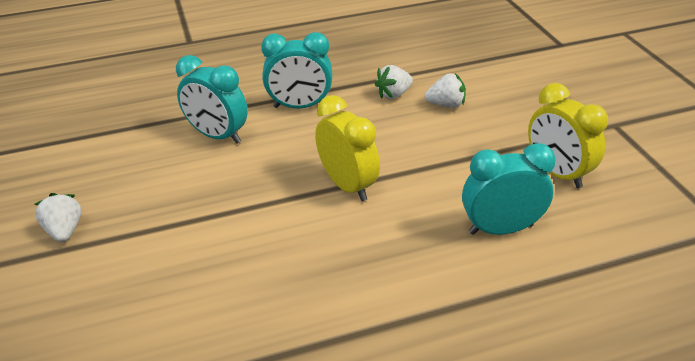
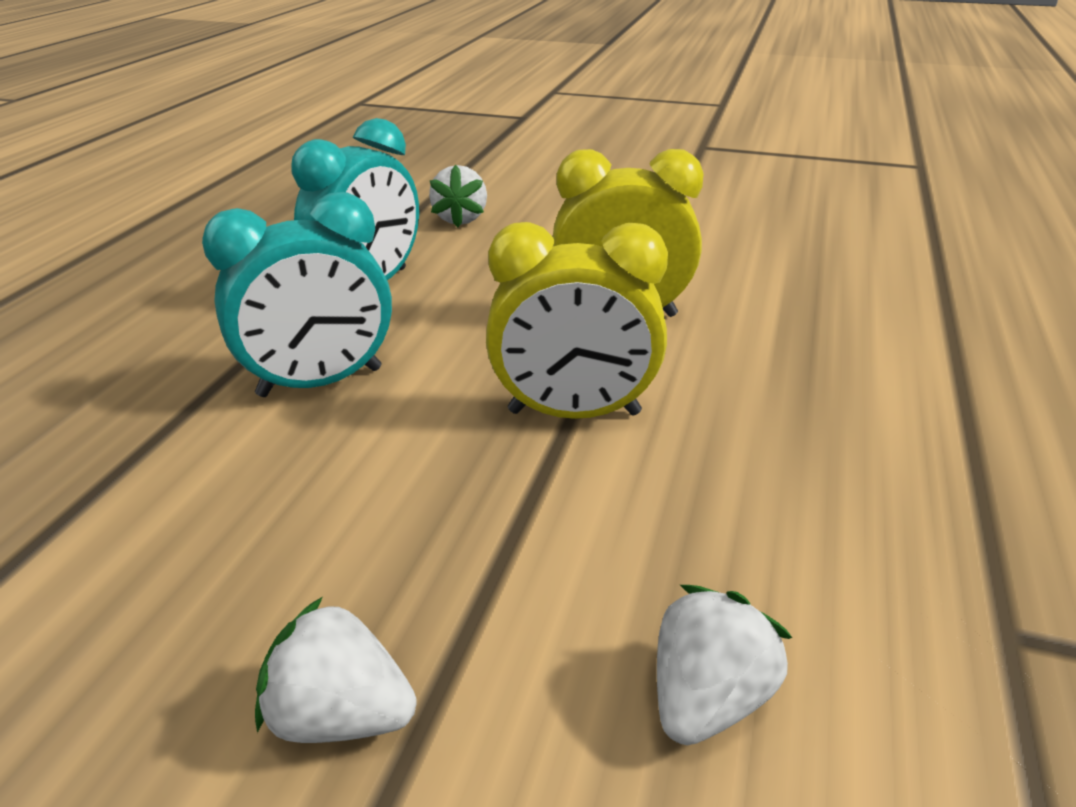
camera: 55 degrees left, 5 degrees down
white strawberry [425,73,466,108] -> white strawberry moved to [657,585,792,745]
turquoise clock [462,143,556,235] -> none
yellow clock [528,83,608,188] -> yellow clock moved to [486,222,668,419]

